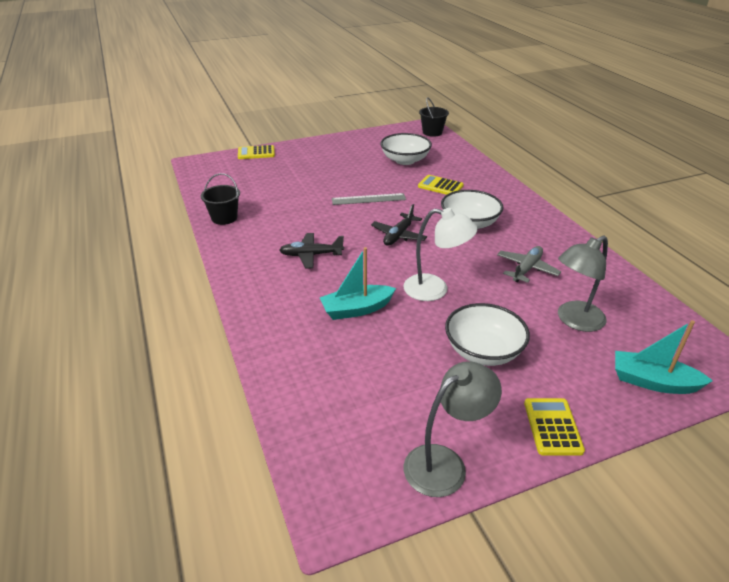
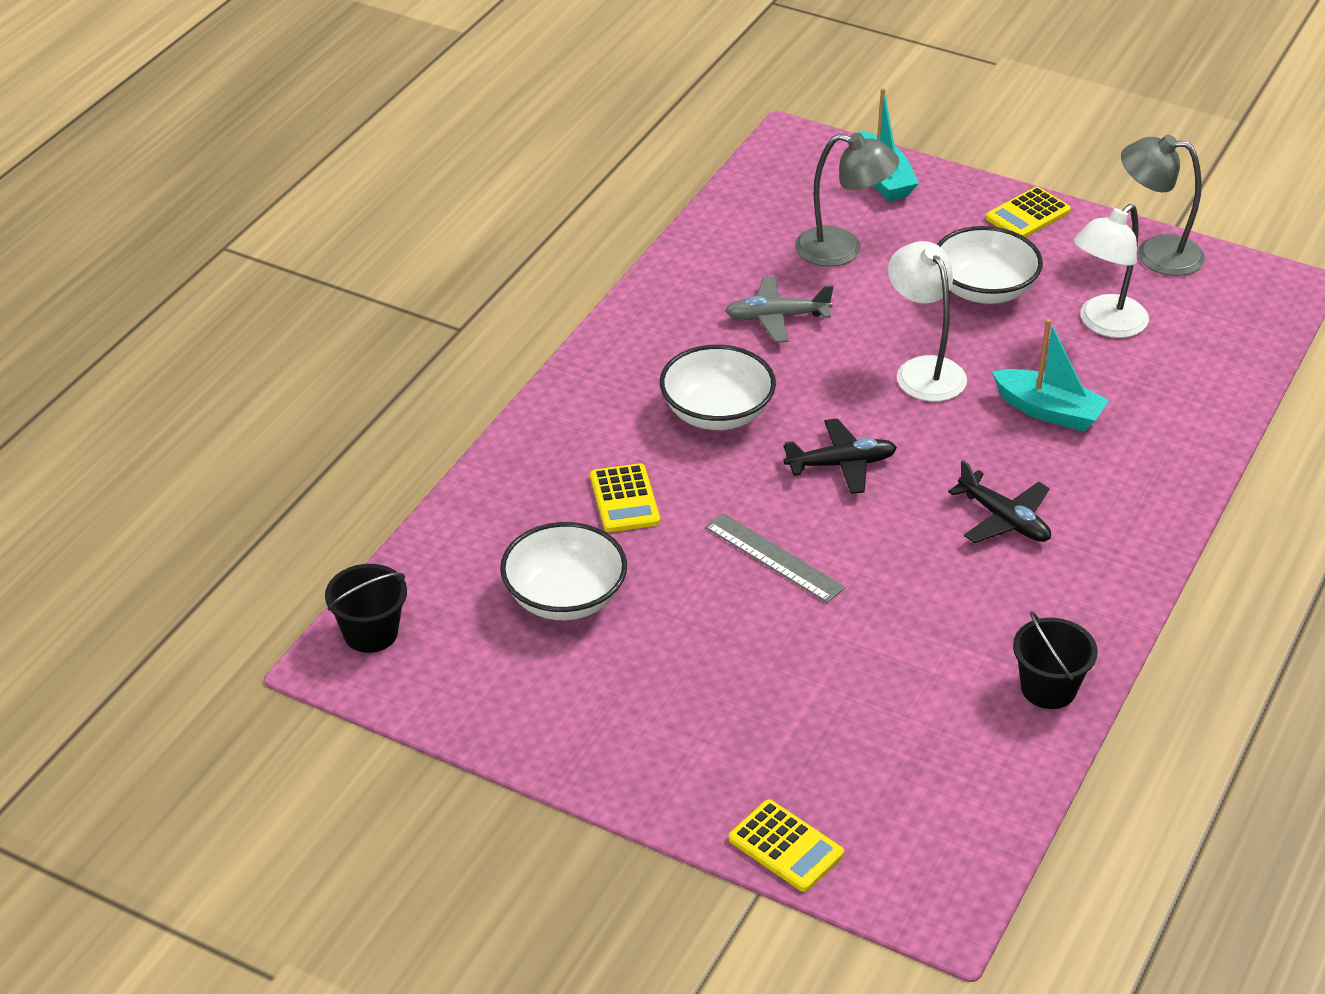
camera: 130 degrees left, 5 degrees up
none -> white lamp [1074,204,1149,338]

